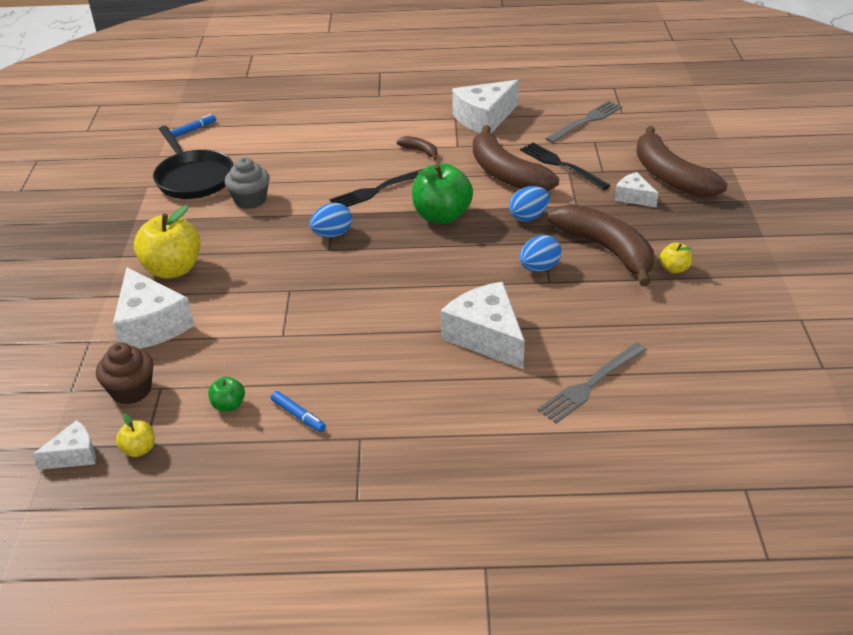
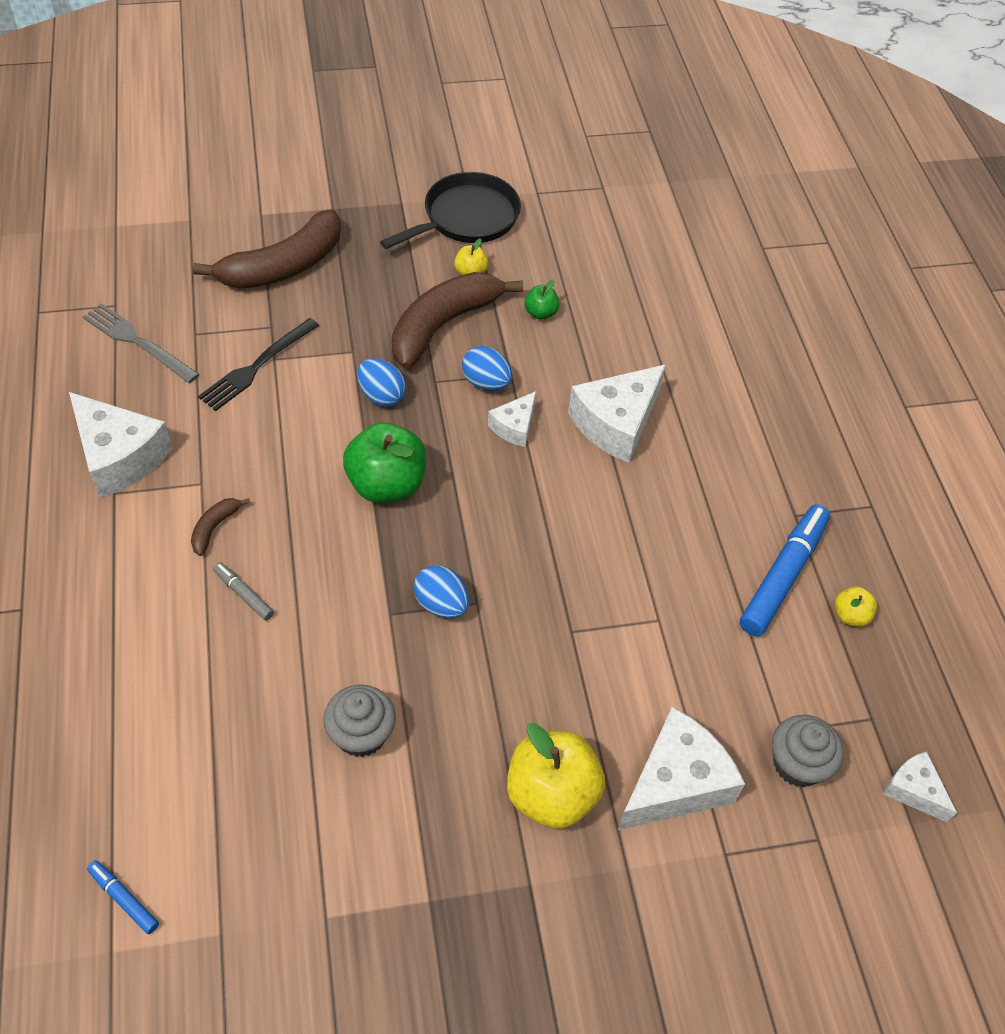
camera: 105 degrees left, 15 degrees up
brown cupcake [96,342,154,404] -> grey cupcake [772,715,843,787]
yellow apple [116,413,155,457] -> yellow apple moved to [835,587,877,627]
black pan [153,126,234,199] -> black pan moved to [380,172,521,249]
green apple [208,377,245,412] -> green apple moved to [524,280,559,320]
blue marker [271,391,326,432] -> blue marker [739,504,830,636], size x2.10
black fork [329,168,425,207] -> none
brown banana [473,125,559,191] -> none
grey fork [538,342,647,424] -> none
white cheese [614,172,659,208] -> white cheese moved to [488,391,536,447]
none -> grey marker [213,562,274,621]

